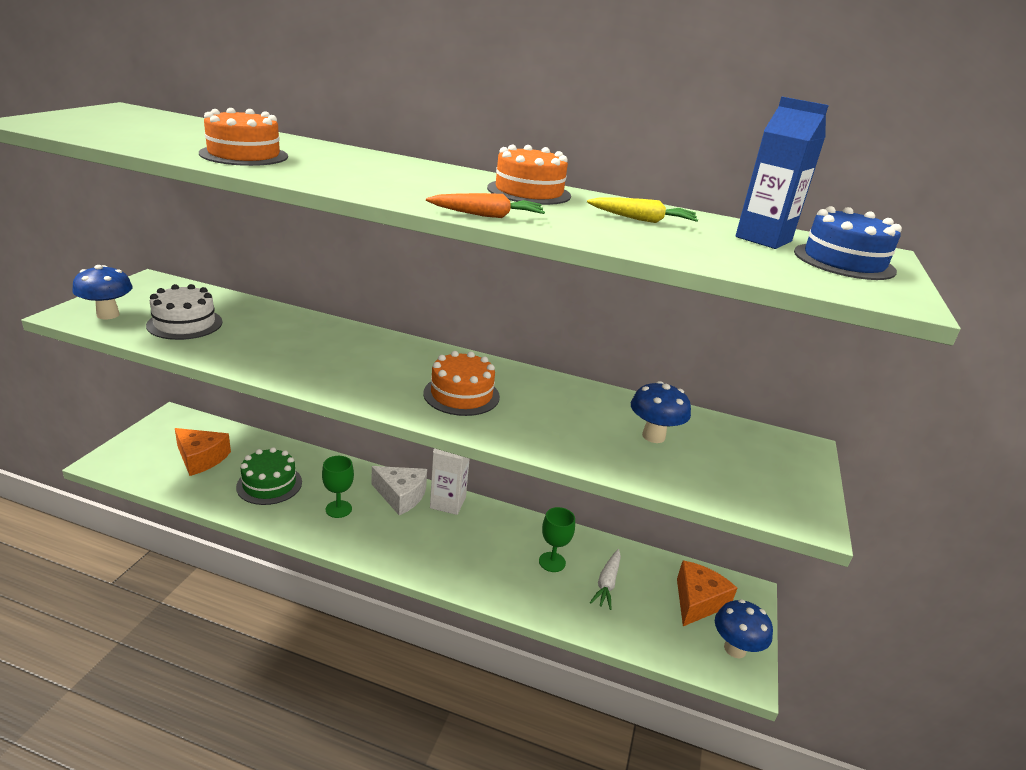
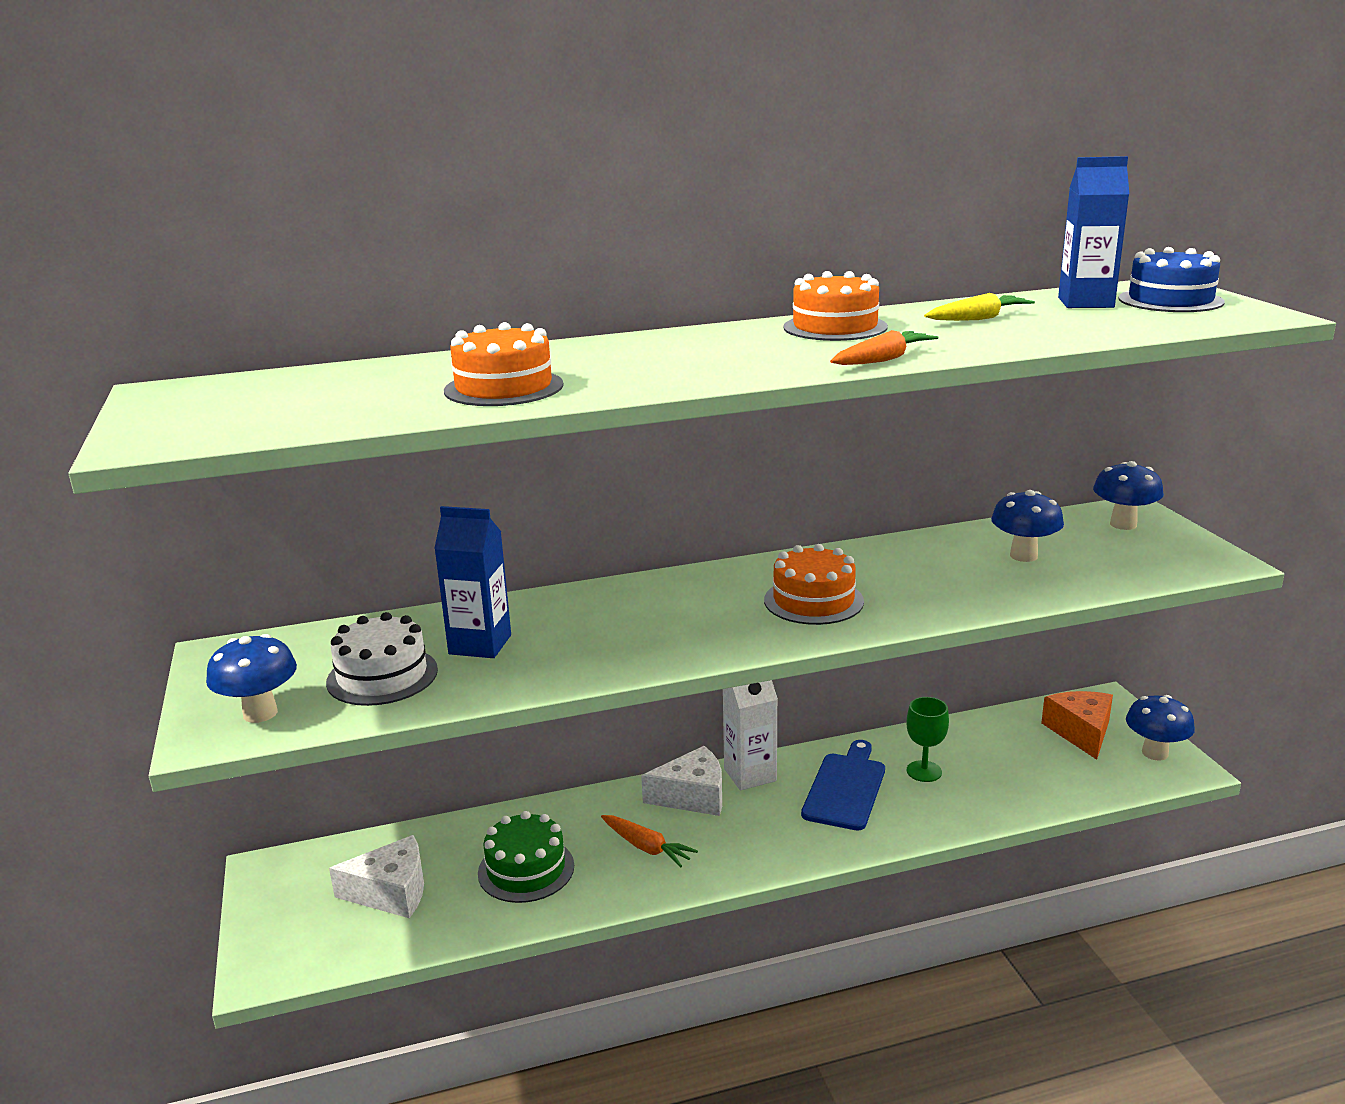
camera: 30 degrees left, 5 degrees down
orange cheese [175,428,231,476] -> white cheese [329,835,424,918]
green goblet [322,456,354,518] -> orange carrot [601,815,698,867]
white carrot [590,549,621,610] -> none
none -> blue carton [434,506,511,658]
none -> blue cutting board [801,740,885,831]
none -> blue mushroom [1093,461,1164,530]

